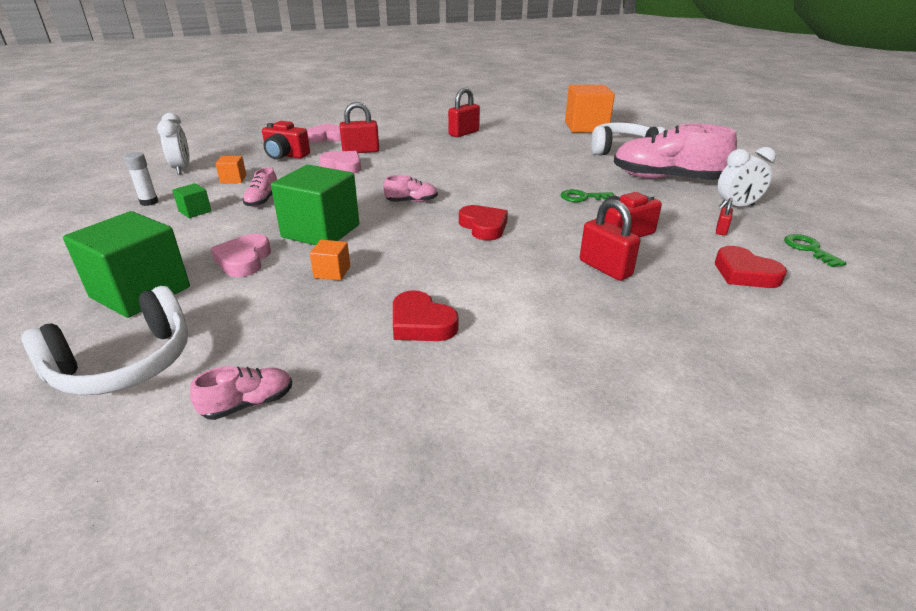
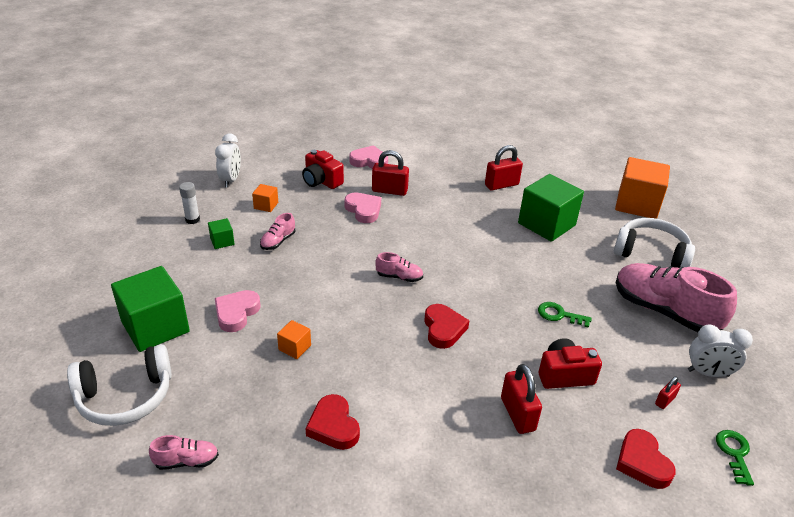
camera: 20 degrees right, 5 degrees up
green cube [271,165,359,245] -> green cube moved to [518,174,584,242]

